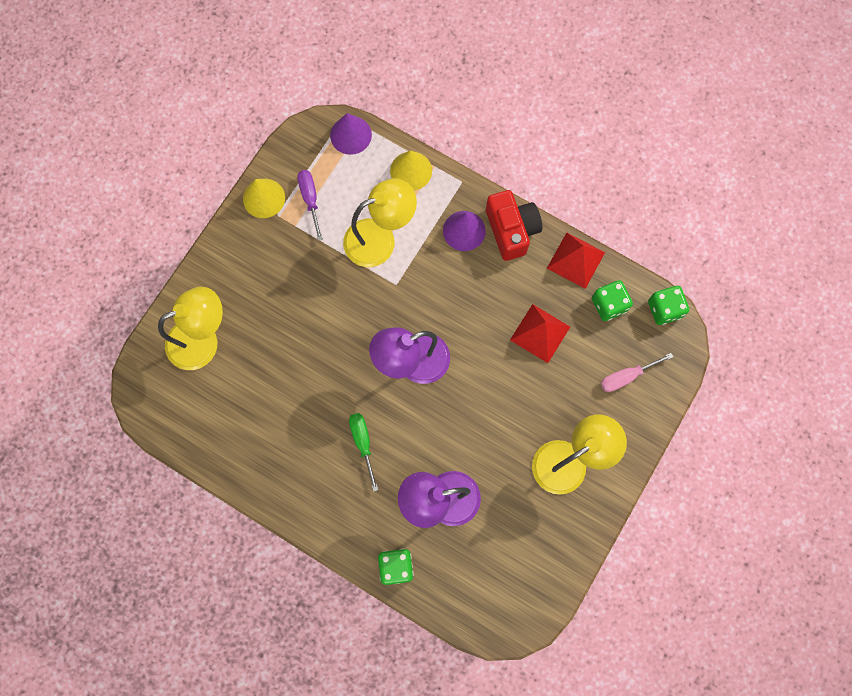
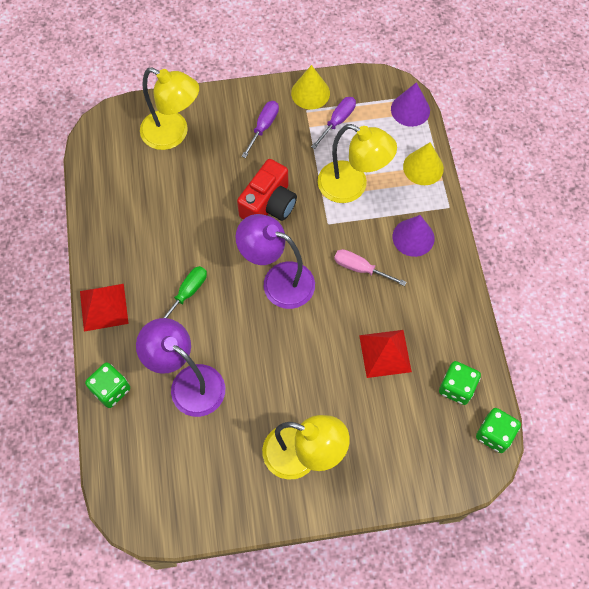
camera: 50 degrees right, 10 degrees down
red camera [486,190,542,261] -> red camera moved to [237,159,297,221]
red pyramid [547,233,605,289] -> red pyramid moved to [80,284,129,332]
pink screwdriver [601,353,673,392] -> pink screwdriver moved to [334,249,406,286]
none -> purple screwdriver [242,101,279,158]

